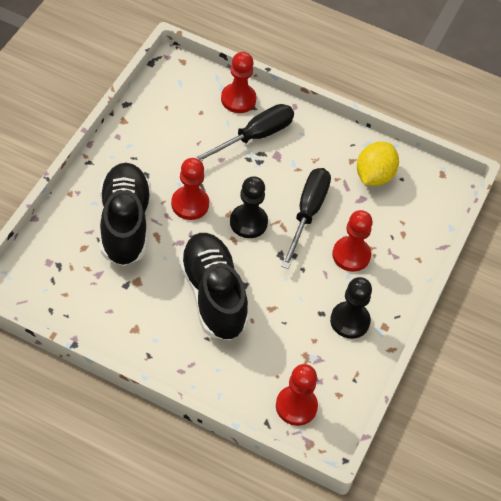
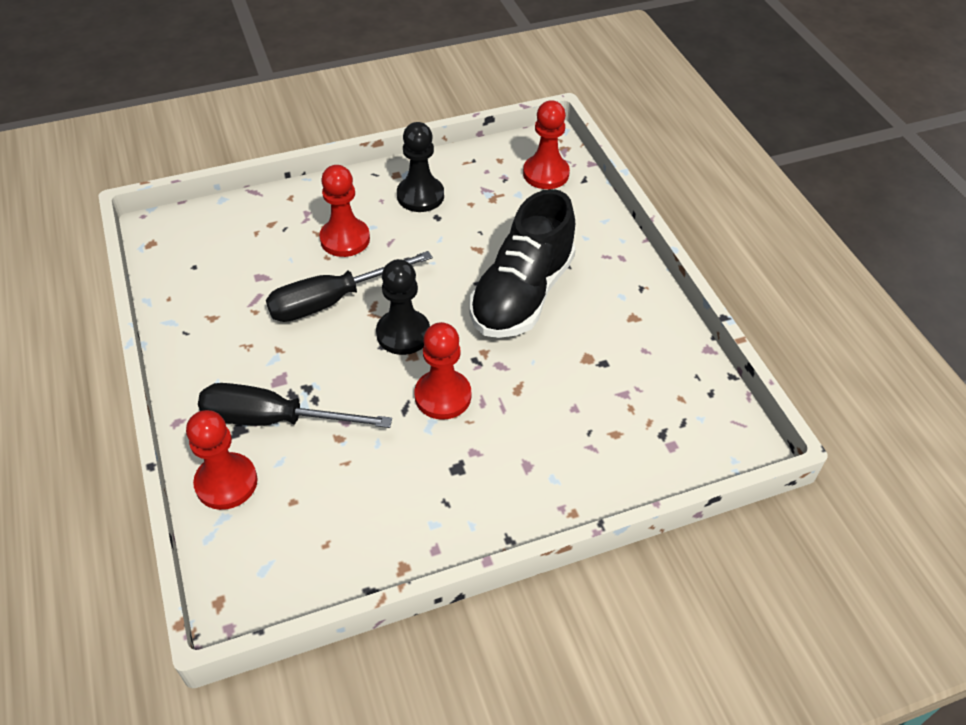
camera: 130 degrees left, 5 degrees down
black shoe [100,163,151,266] -> none
yellow lemon [357,142,399,186] -> none

